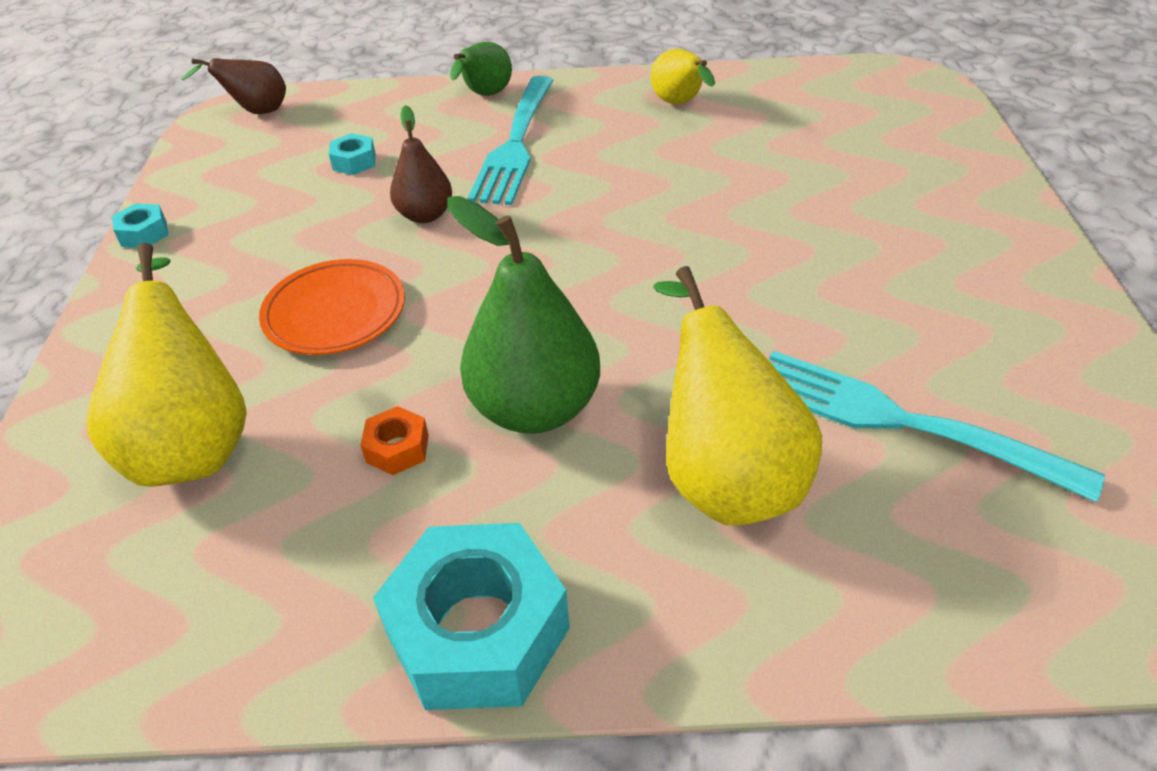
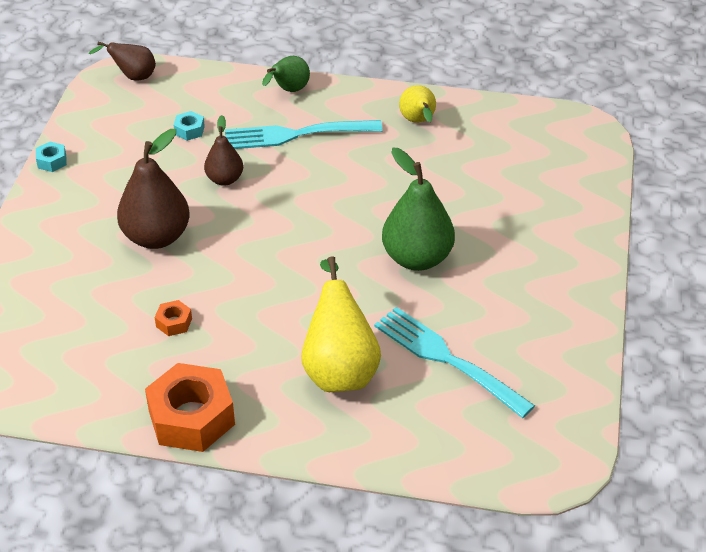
camera: 10 degrees right, 0 degrees up
yellow pear [86,243,247,487] -> none
orange plate [259,259,405,355] -> brown pear [117,129,190,249]
turquoise nut [373,523,570,710] -> orange nut [145,363,235,452]
green pear [447,196,600,434] -> green pear moved to [382,148,455,271]
turquoise fork [467,76,554,205] -> turquoise fork turned 60 degrees clockwise [225,120,383,149]

